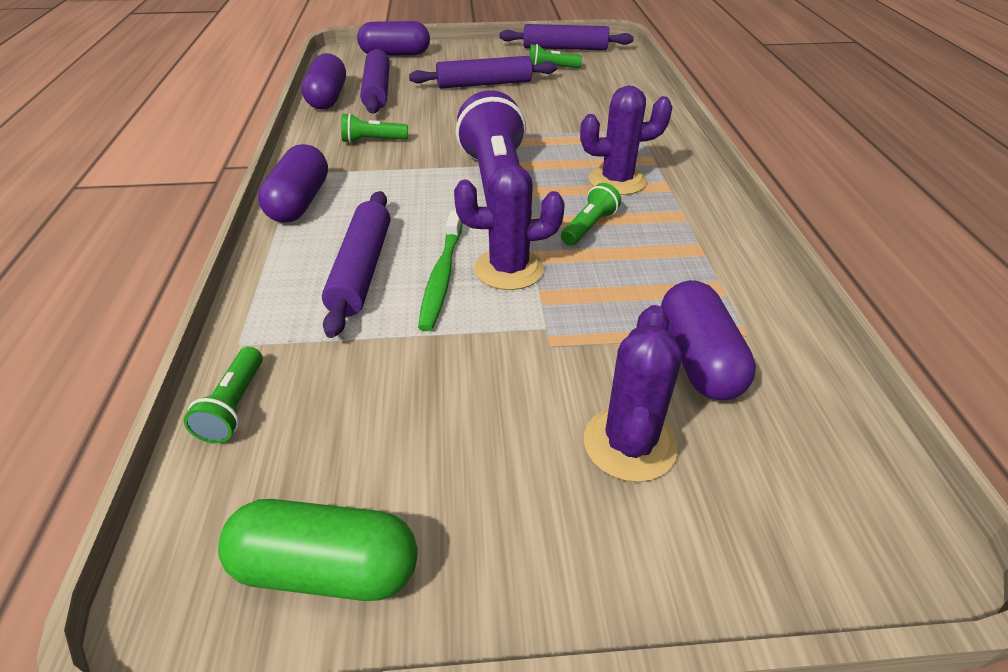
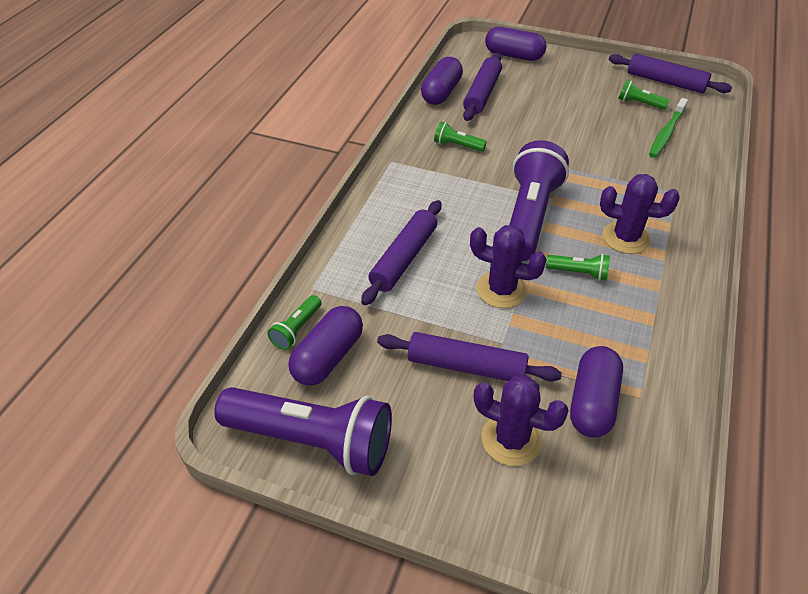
camera: 25 degrees right, 5 degrees up
green capsule [218,499,418,601] -> purple flashlight [214,387,392,476]
purple capsule [258,144,328,223] -> purple capsule moved to [288,306,363,385]
purple rolling pin [409,56,557,88] -> purple rolling pin moved to [377,332,562,382]
green toothbrush [418,210,463,331] -> green toothbrush moved to [649,98,688,158]
green flashlight [561,183,621,246] -> green flashlight turned 45 degrees clockwise [546,254,610,281]
purple cactus [584,305,682,482] -> purple cactus turned 75 degrees clockwise [474,375,569,466]

